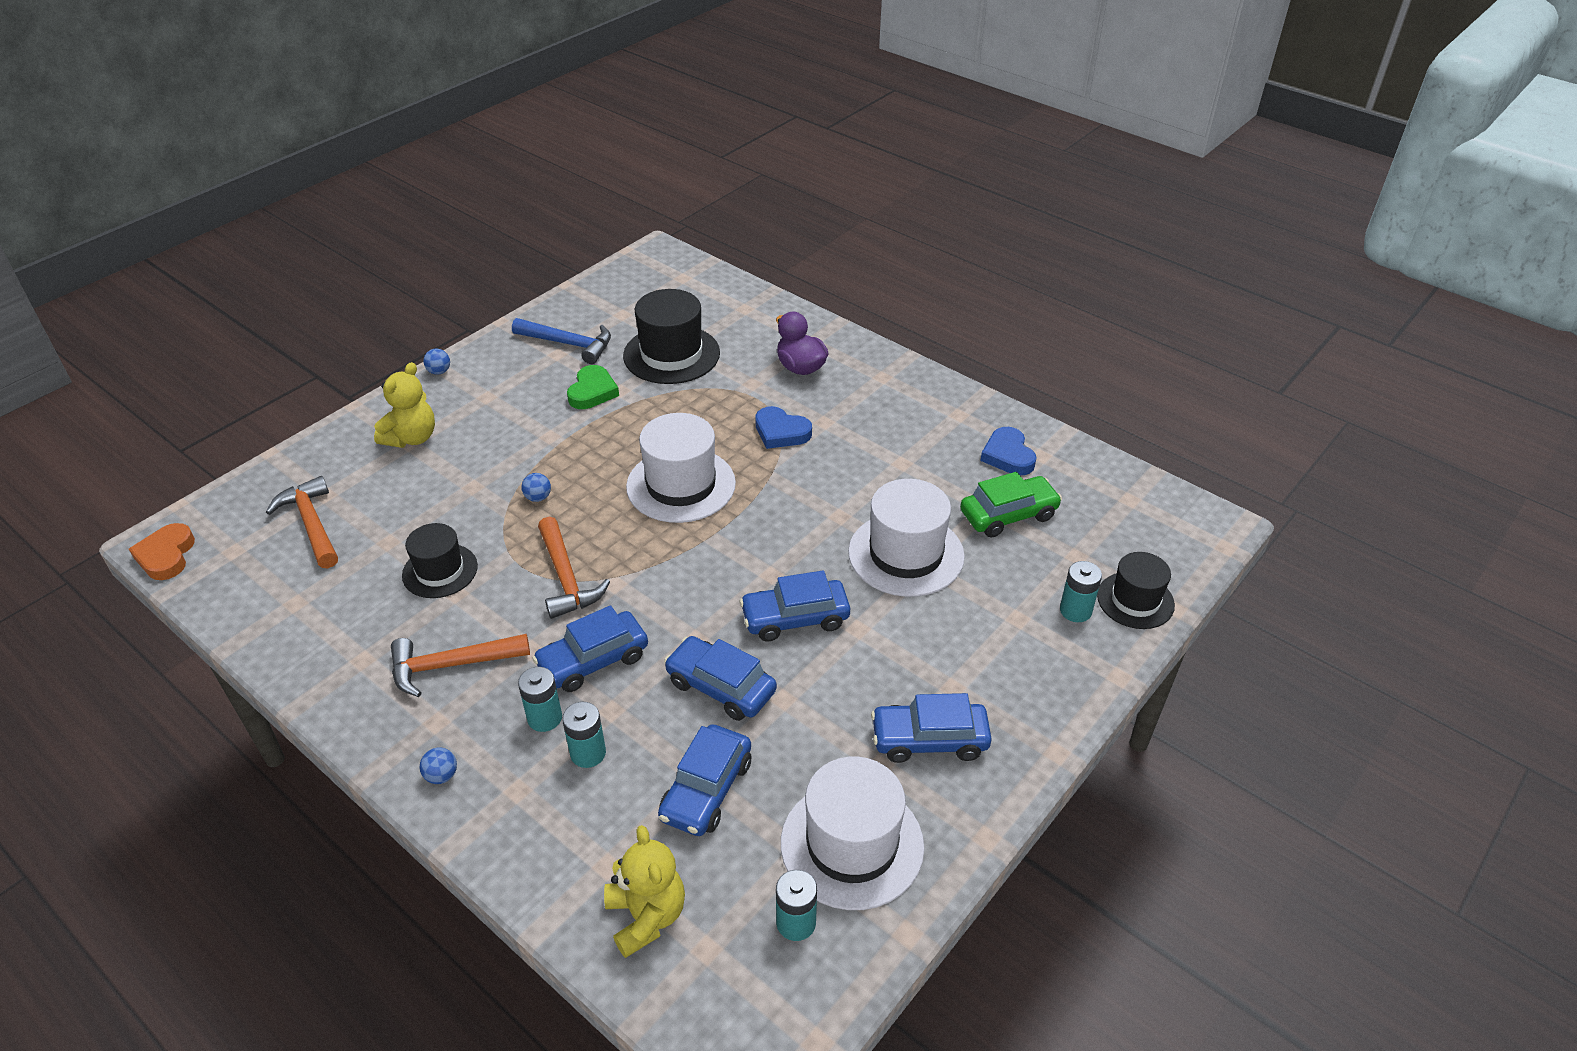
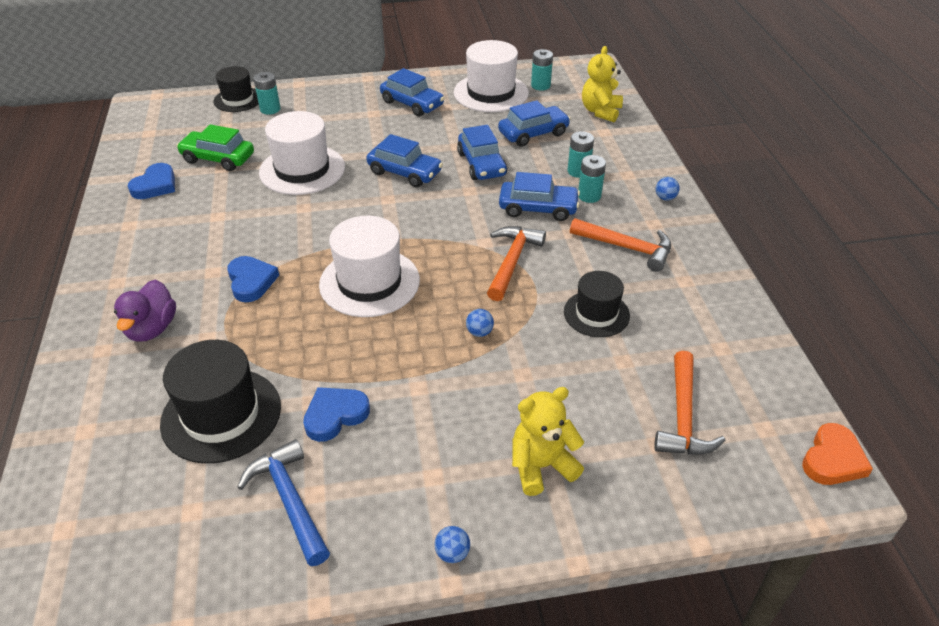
camera: 140 degrees left, 0 degrees up
green heart [567,365,619,409] -> blue heart [303,387,370,442]

